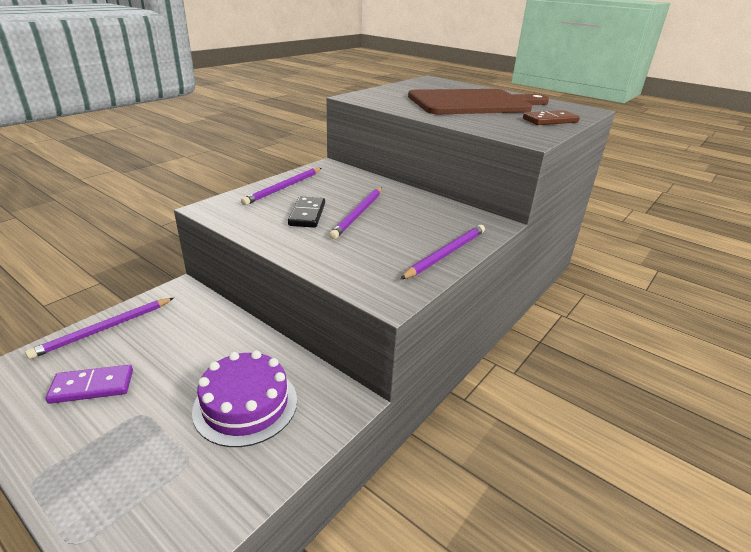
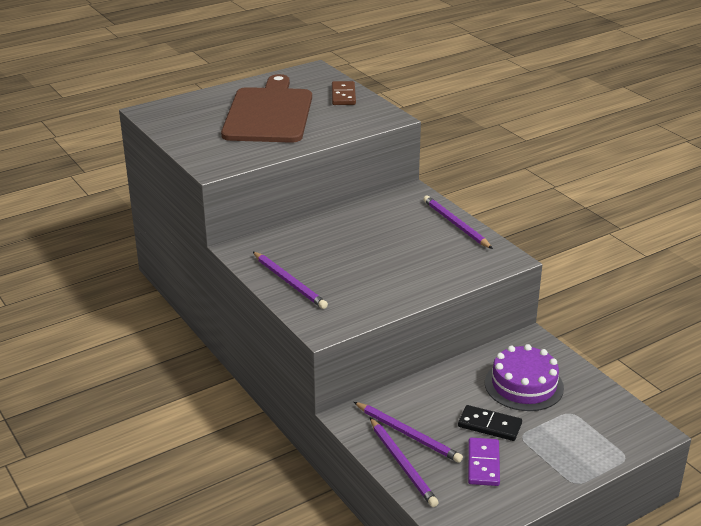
camera: 70 degrees left, 0 degrees up
black domino [288,197,325,228] -> black domino moved to [458,405,522,441]
purple pencil [329,187,382,239] -> purple pencil moved to [354,402,463,463]

